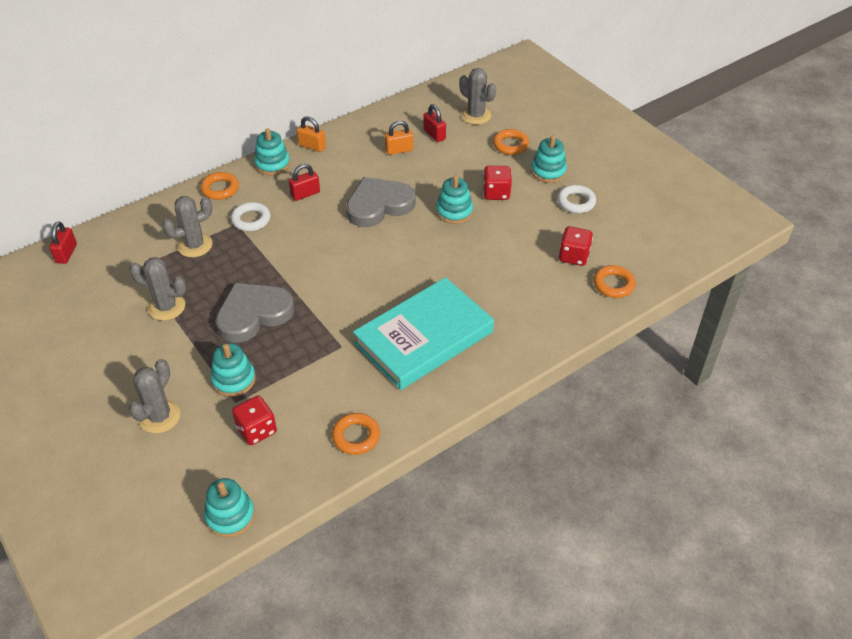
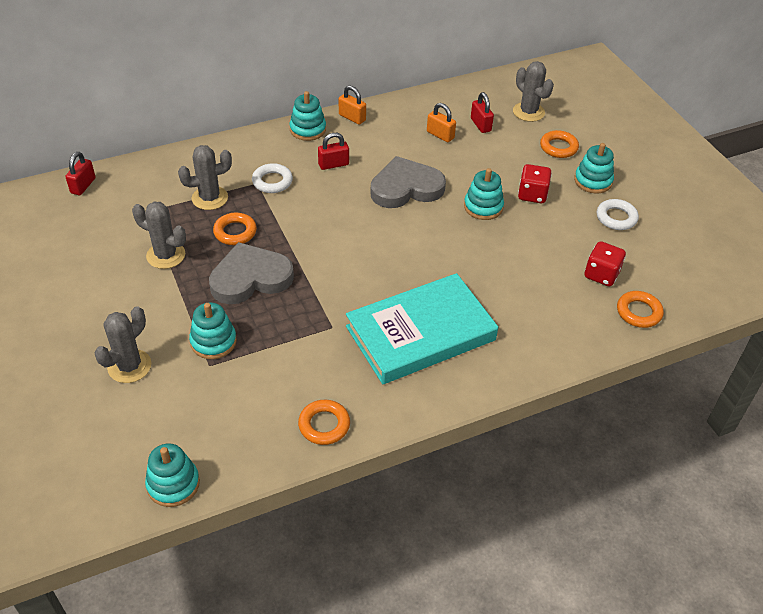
camera: 10 degrees right, 0 degrees up
orange ring [201,172,239,200] -> orange ring moved to [213,213,257,245]
red dice [232,396,277,445] -> none
orange padlock [385,121,413,155] -> orange padlock turned 45 degrees clockwise [427,103,456,142]

